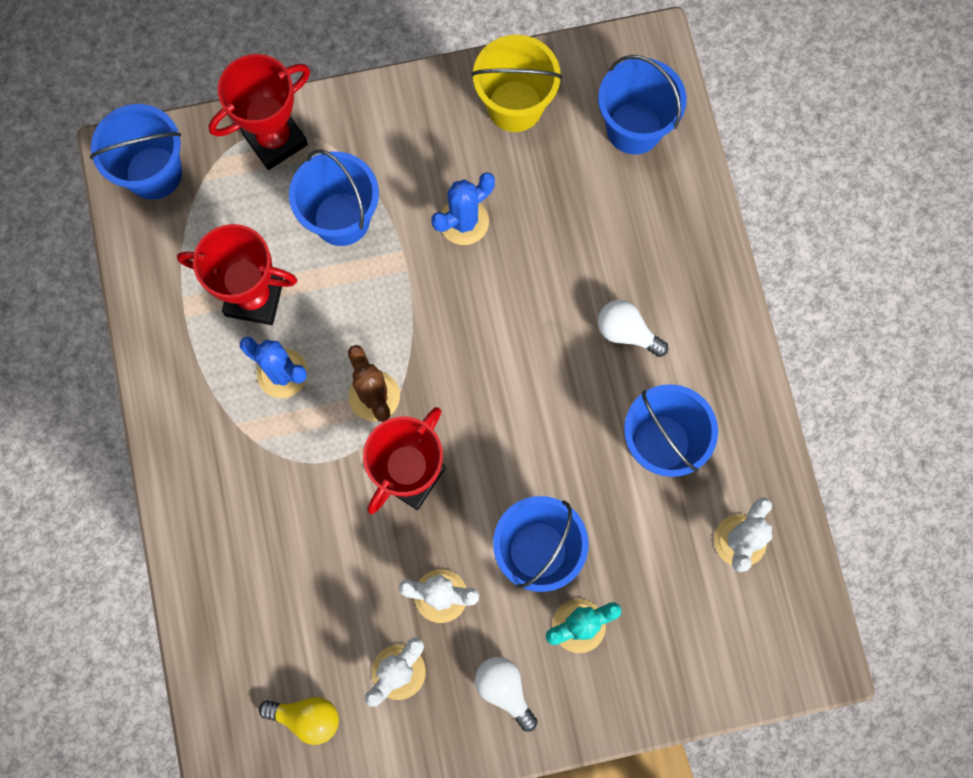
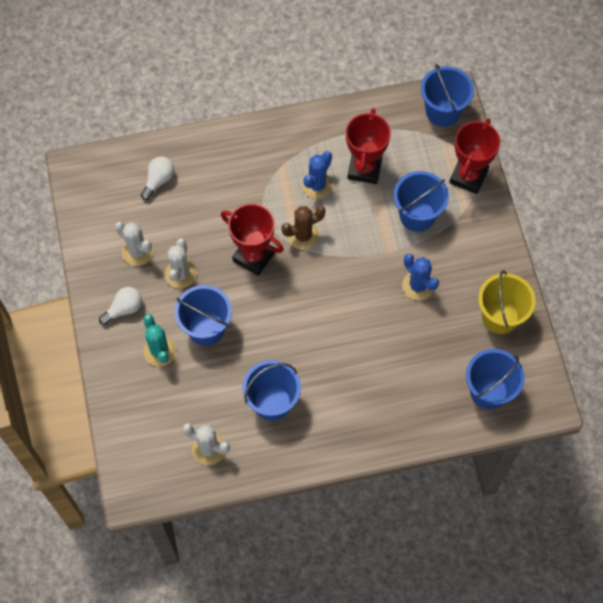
camera: 90 degrees right, 10 degrees down
red trophy [209,54,310,170] -> red trophy turned 60 degrees clockwise [449,118,500,194]
yellow light bulb [259,697,339,745] -> none
white light bulb [598,300,668,357] -> white light bulb moved to [141,157,174,200]

